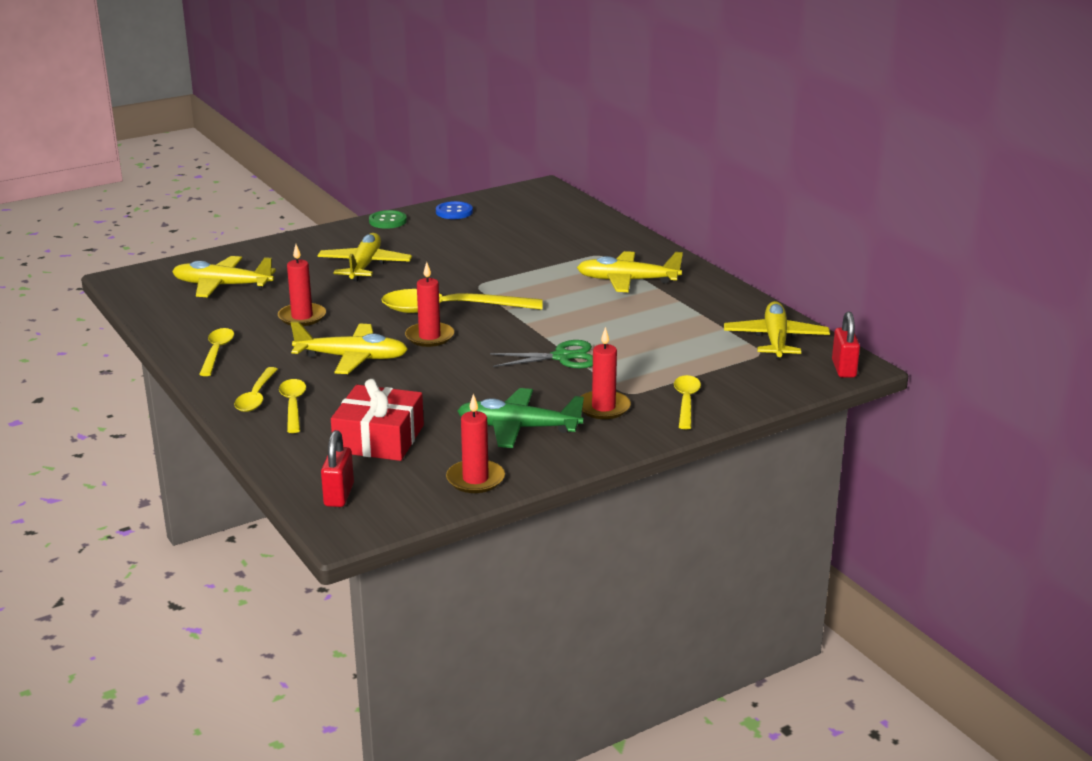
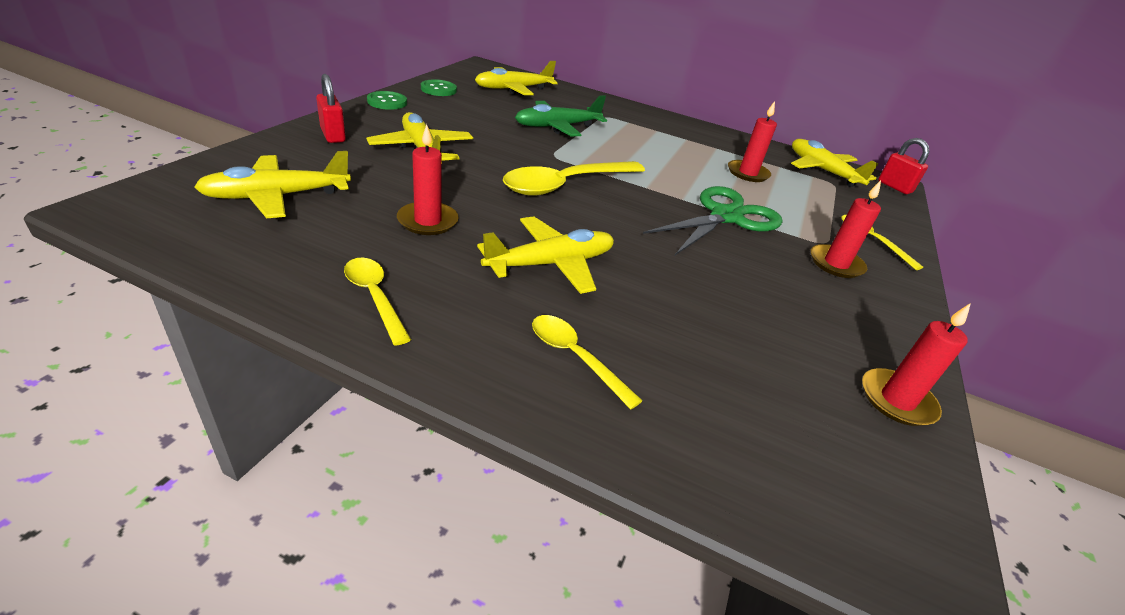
camera: 40 degrees left, 10 degrees up
yellow spoon [234,367,278,412] -> none
red padlock [321,430,354,507] -> red padlock moved to [316,74,346,143]
red gift [331,379,424,461] -> none
red candle [405,262,454,347] -> red candle moved to [728,101,777,182]
blue button [436,201,473,219] -> green button [421,79,457,96]
green plane [457,388,584,448] -> green plane moved to [515,95,607,137]
green scissors [490,340,593,368] -> green scissors [643,186,782,255], size x1.52
yellow plane [577,251,683,292] -> yellow plane moved to [475,61,558,95]

